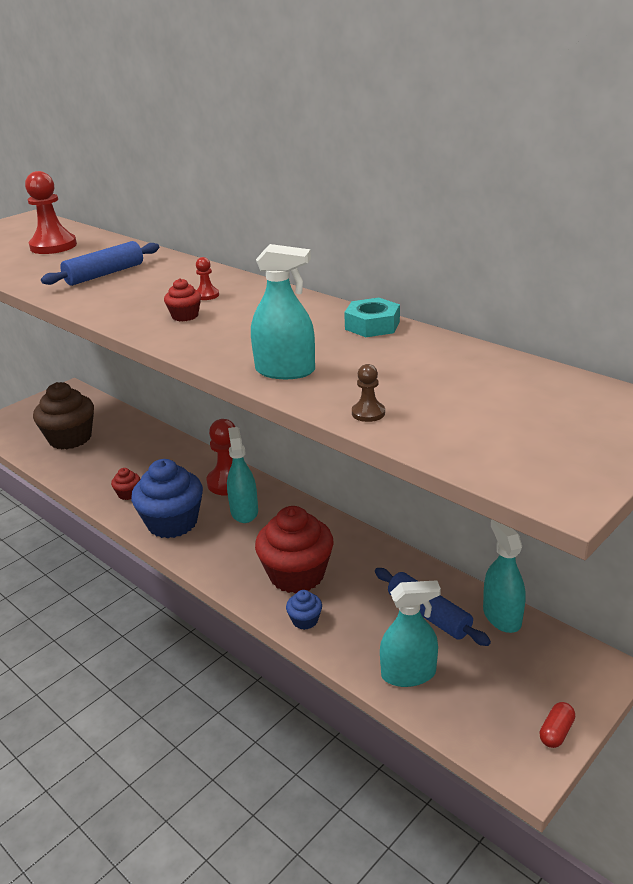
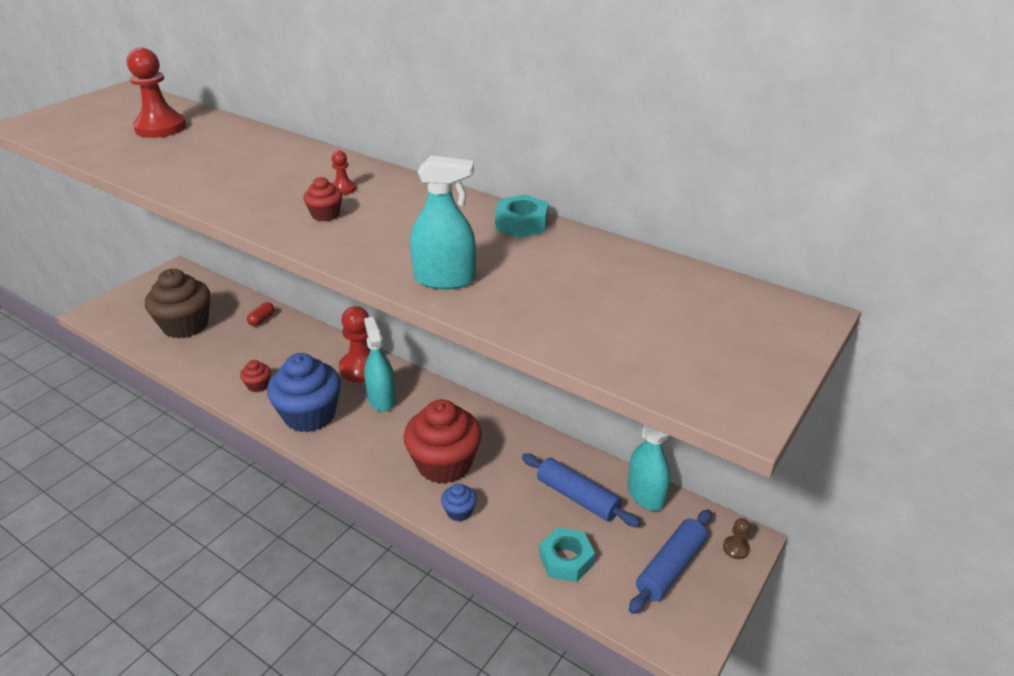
camera: 10 degrees left, 5 degrees up
blue rolling pin [41,241,159,286] -> blue rolling pin moved to [629,509,712,614]
brown pawn [352,364,385,422] -> brown pawn moved to [723,518,750,559]
turquoise spray bottle [380,580,441,687] -> turquoise nut [539,527,595,582]
red capsule [539,702,575,748] -> red capsule moved to [247,302,275,326]

